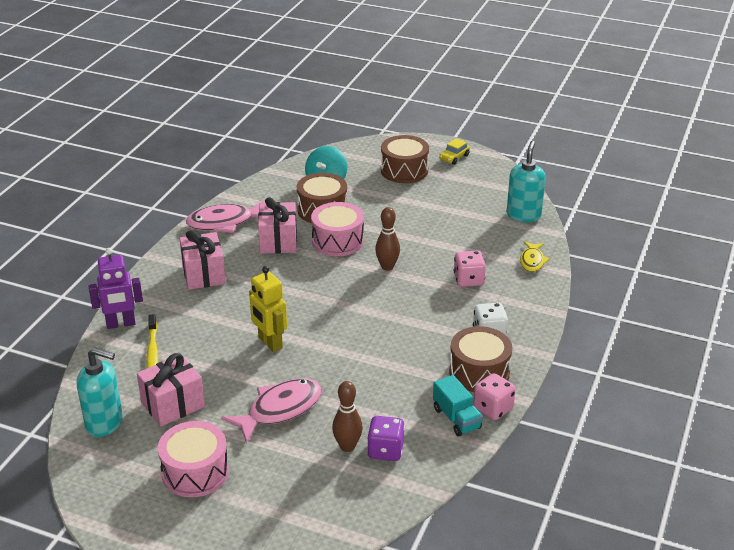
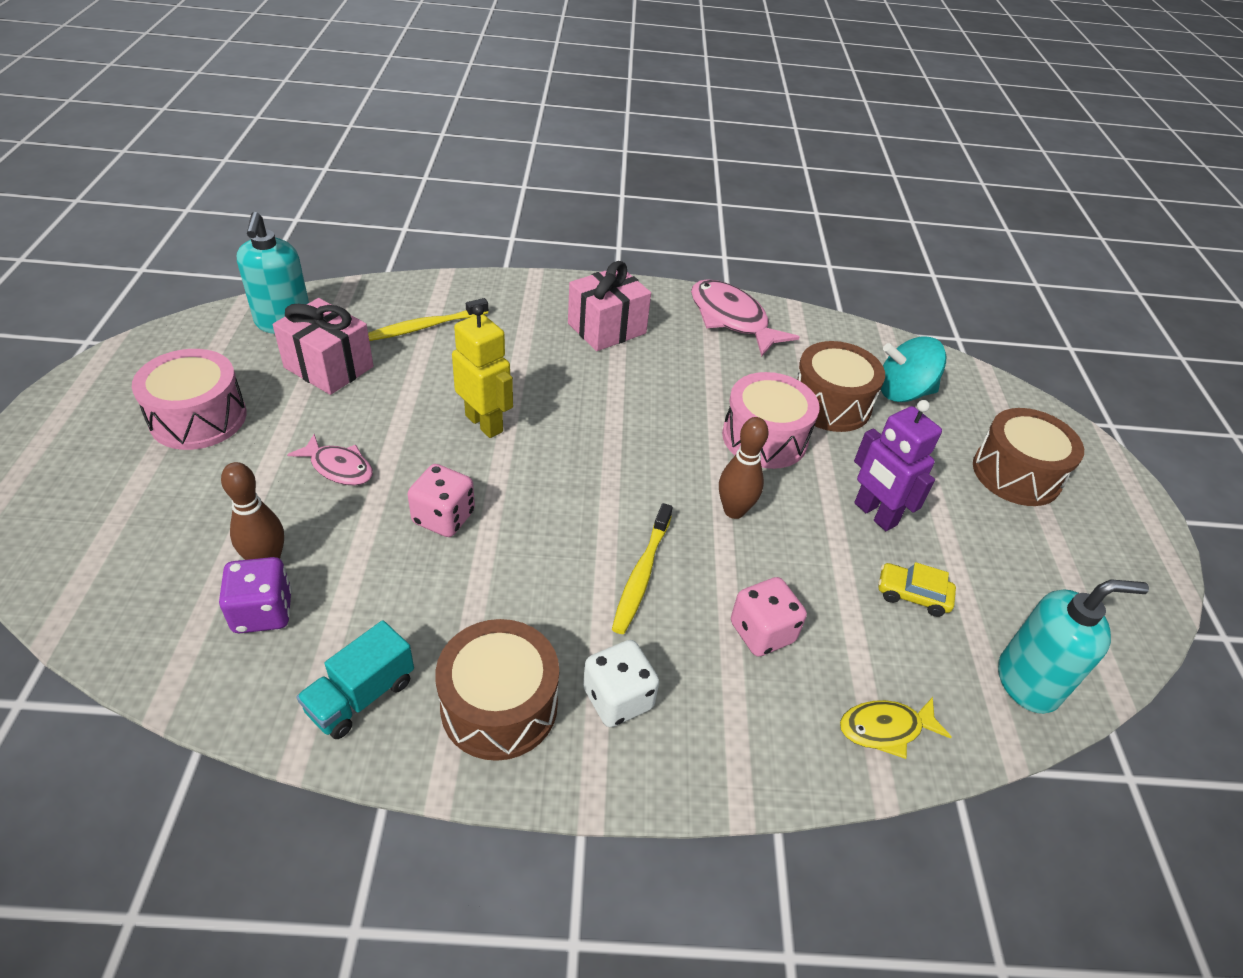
camera: 65 degrees right, 10 degrees up
purple robot [89,248,143,329] -> purple robot moved to [854,400,942,531]
pink fish [221,378,321,443] -> pink fish [287,434,373,485], size x0.58
yellow robot [249,266,287,352] -> yellow robot turned 105 degrees clockwise [452,304,513,438]
pink gift [258,197,297,254] -> none
yellow car [439,138,470,165] -> yellow car moved to [878,562,956,617]
pink dice [473,373,516,420] -> pink dice moved to [408,464,475,537]
none -> yellow toothbrush [612,503,673,634]

